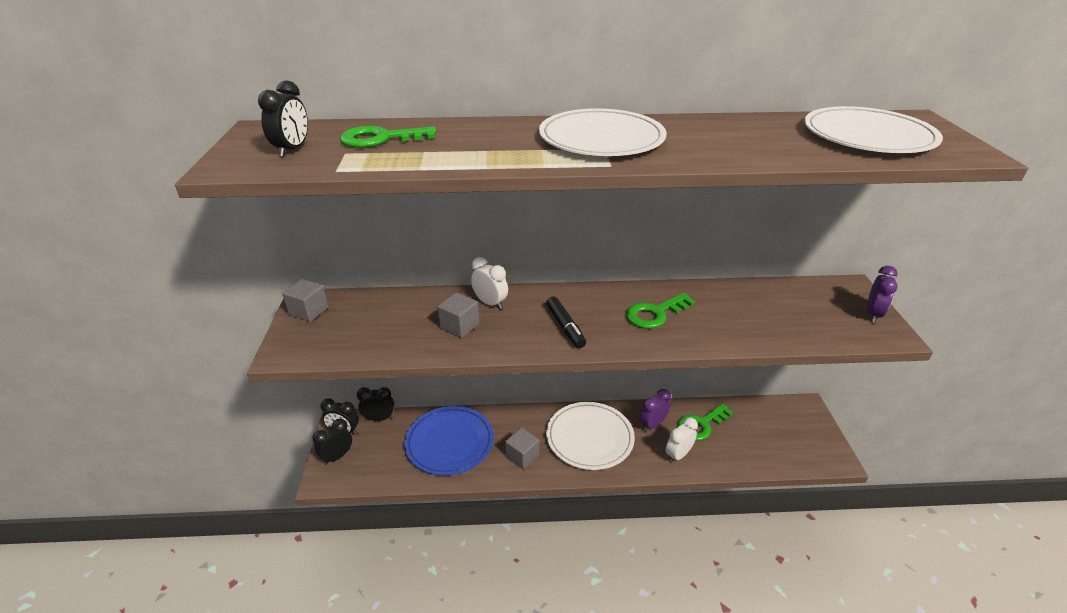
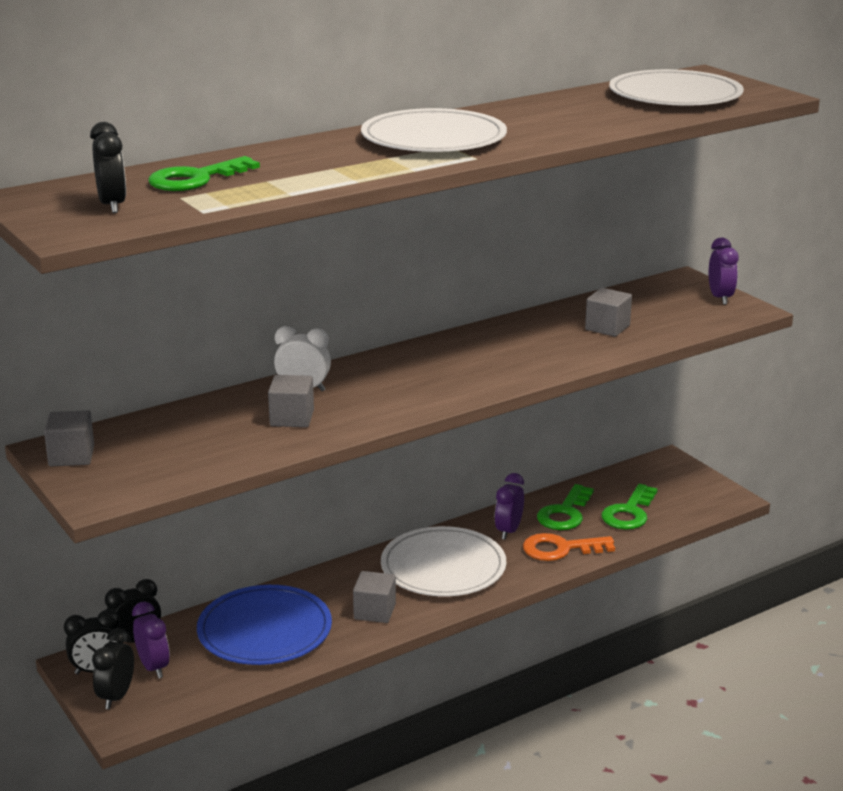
camera: 30 degrees left, 10 degrees down
black marker [546,297,586,348] -> none
green key [626,293,695,329] -> green key moved to [601,484,658,530]
white clock [666,417,698,463] -> orange key [523,533,615,561]
none -> purple clock [132,602,170,679]
none -> grey cube [585,288,632,337]

